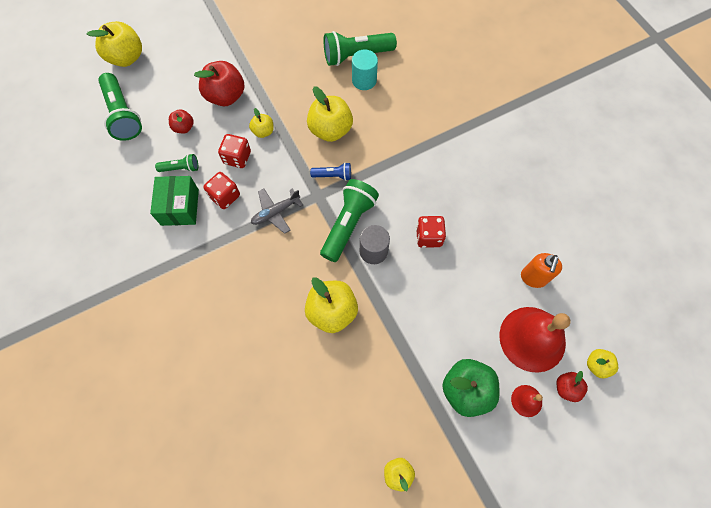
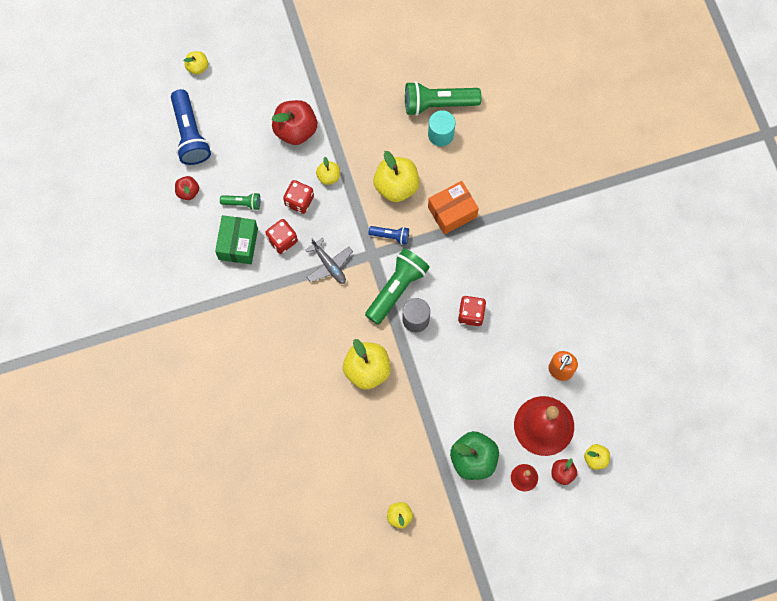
camera: 10 degrees right, 5 degrees up
yellow apple [87,21,142,67] -> yellow apple [184,51,208,75], size x0.53
green flashlight [98,73,142,141] -> blue flashlight [171,89,211,165]
red apple [169,109,194,133] -> red apple moved to [175,176,199,200]
grey plane [251,188,303,234] -> grey plane turned 105 degrees counterclockwise [305,238,353,284]
none -> orange box [428,181,479,235]

